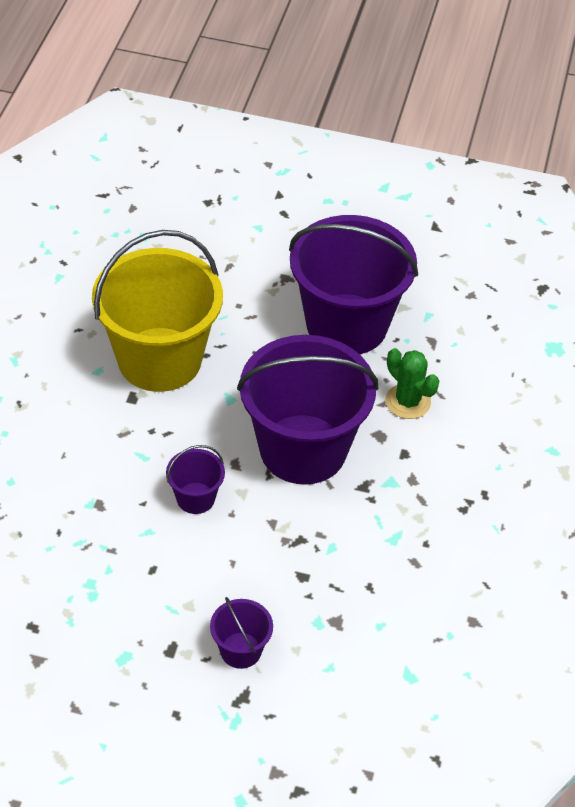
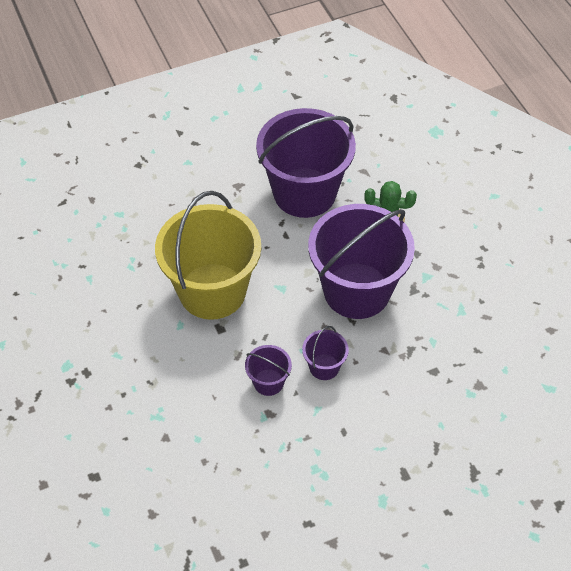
camera: 35 degrees left, 5 degrees up
purple bucket [210,597,273,669] -> purple bucket moved to [245,345,292,396]

